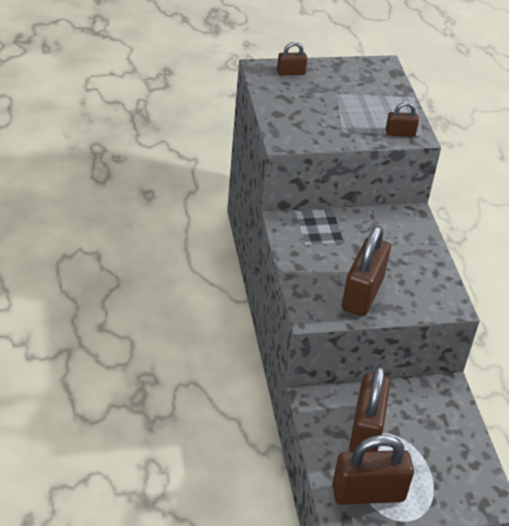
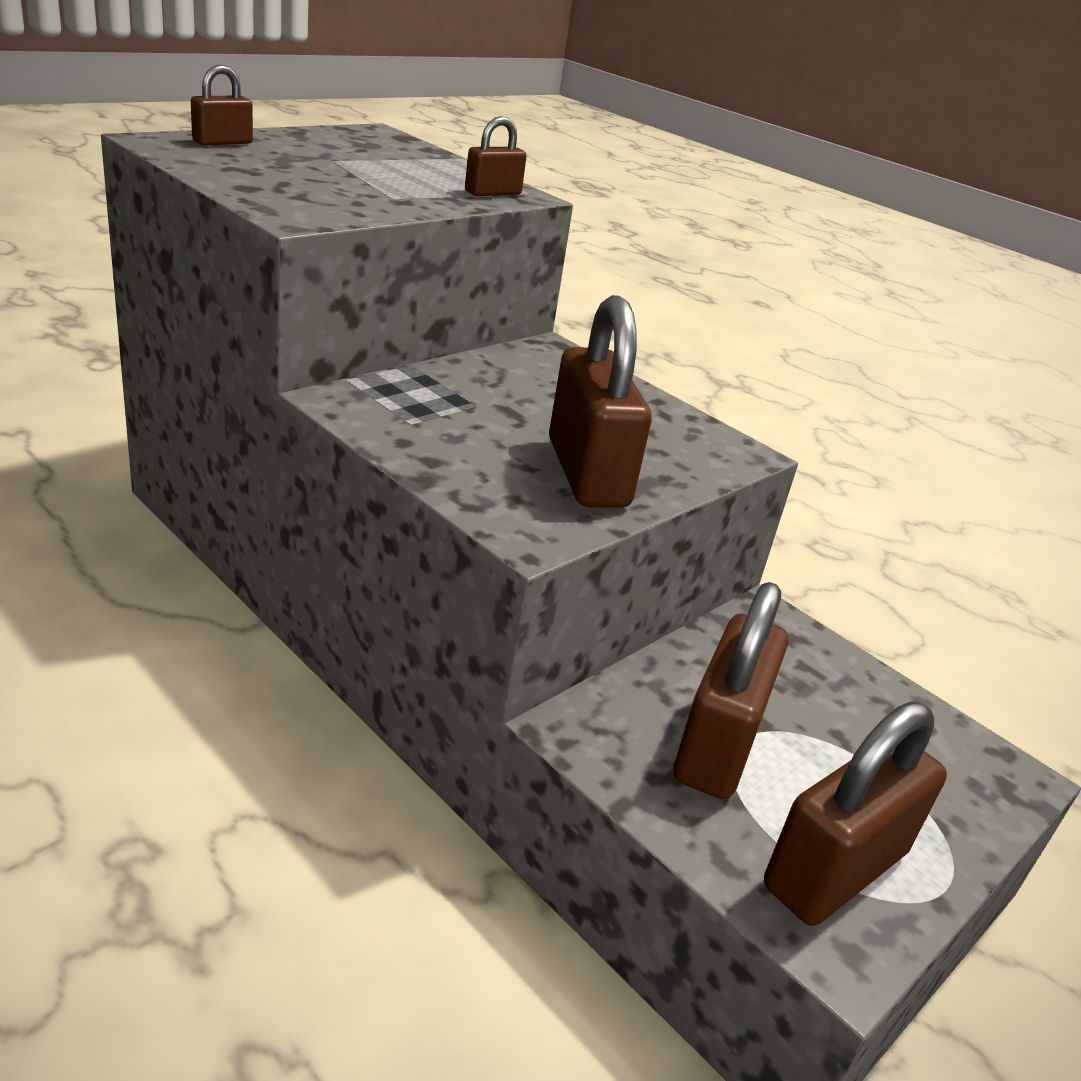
camera: 35 degrees left, 10 degrees down
brown padlock [349,366,390,452] -> brown padlock turned 45 degrees clockwise [674,582,788,799]

